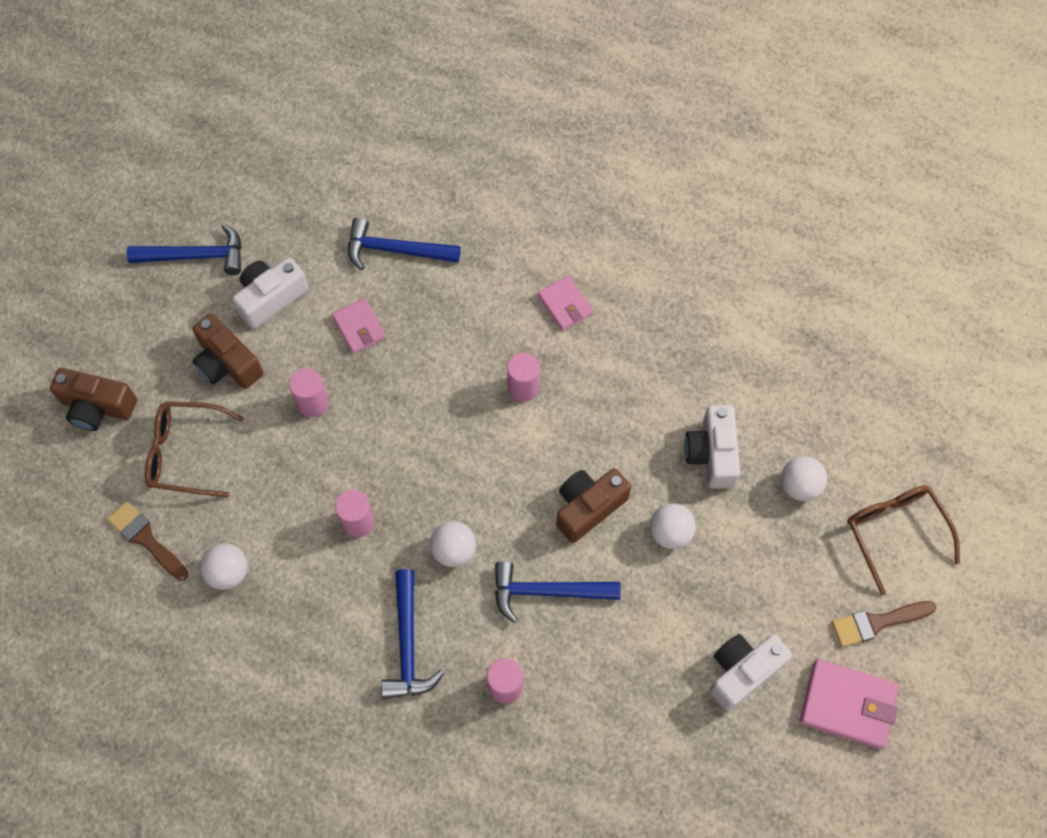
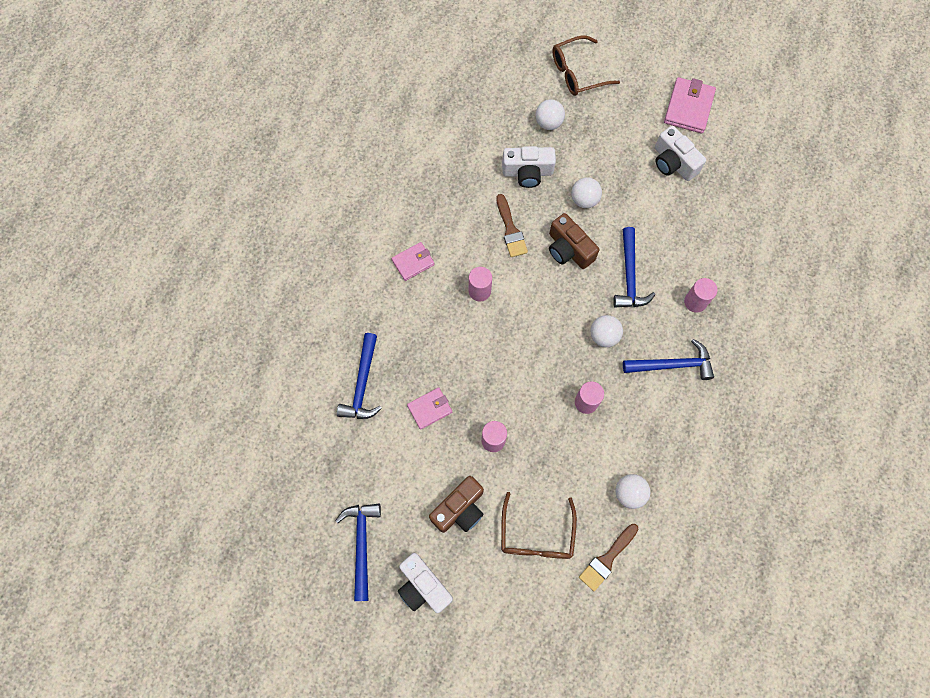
camera: 90 degrees left, 5 degrees up
brown camera [50,368,137,431] -> none
white camera [232,257,309,329] -> white camera moved to [398,553,453,613]
brown brush [832,601,936,647] -> brown brush moved to [496,194,528,257]

